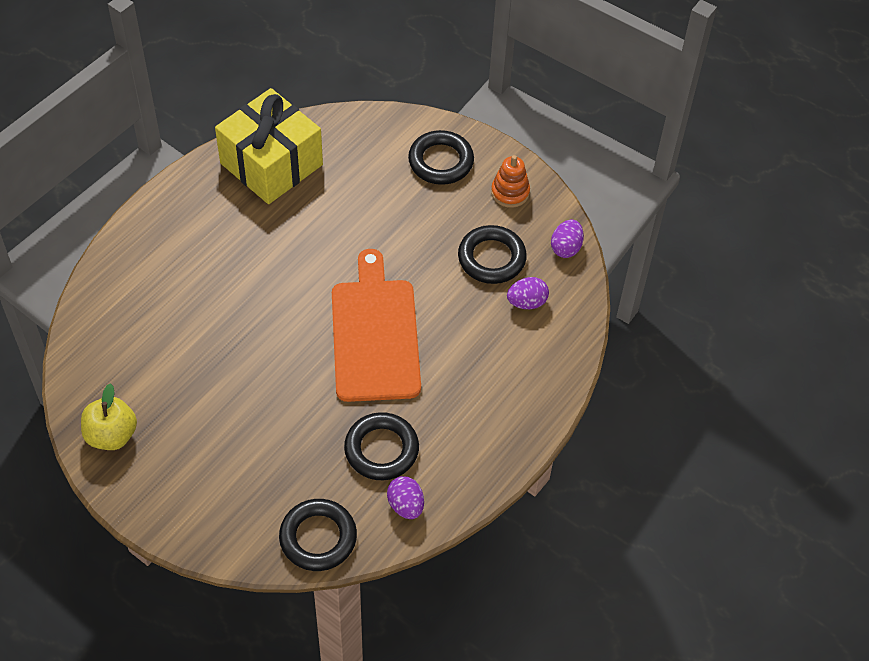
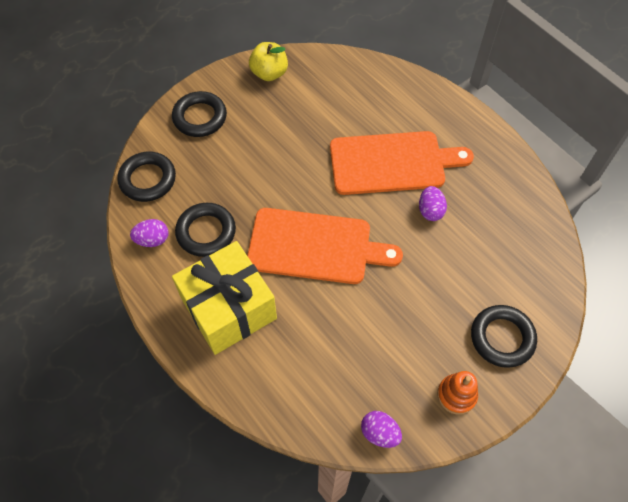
camera: 105 degrees right, 5 degrees up
yellow gift [215,88,323,204] -> yellow gift moved to [172,241,277,355]
black ring [458,225,527,284] -> black ring moved to [172,91,227,137]
purple egg [507,277,549,309] -> purple egg moved to [419,186,447,221]
none -> orange cutting board [330,131,474,195]

